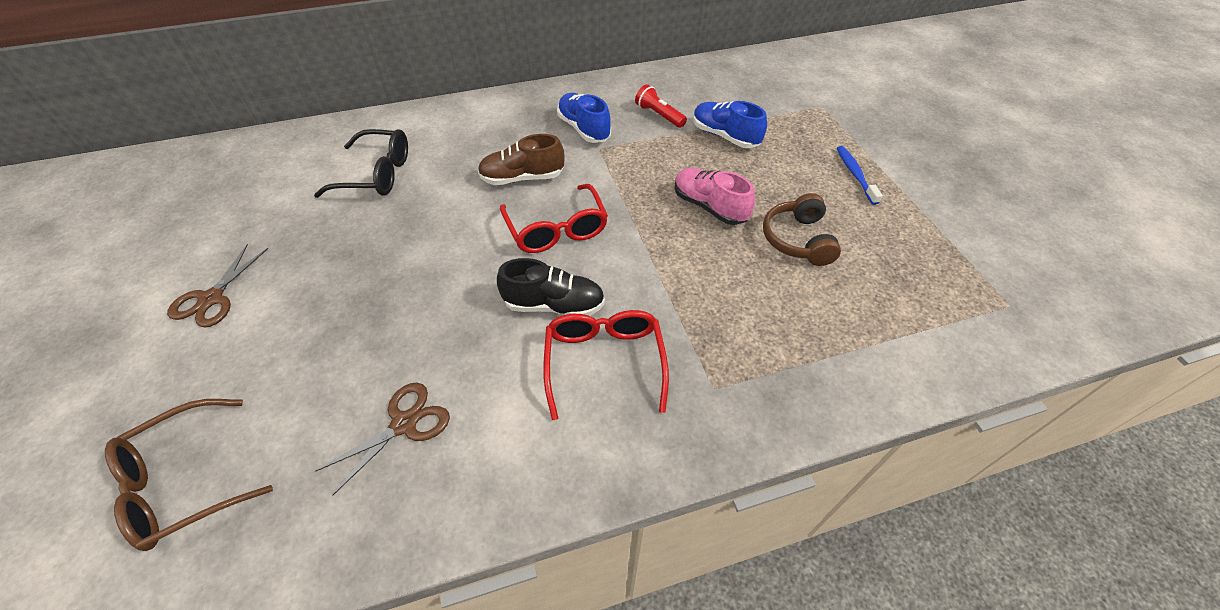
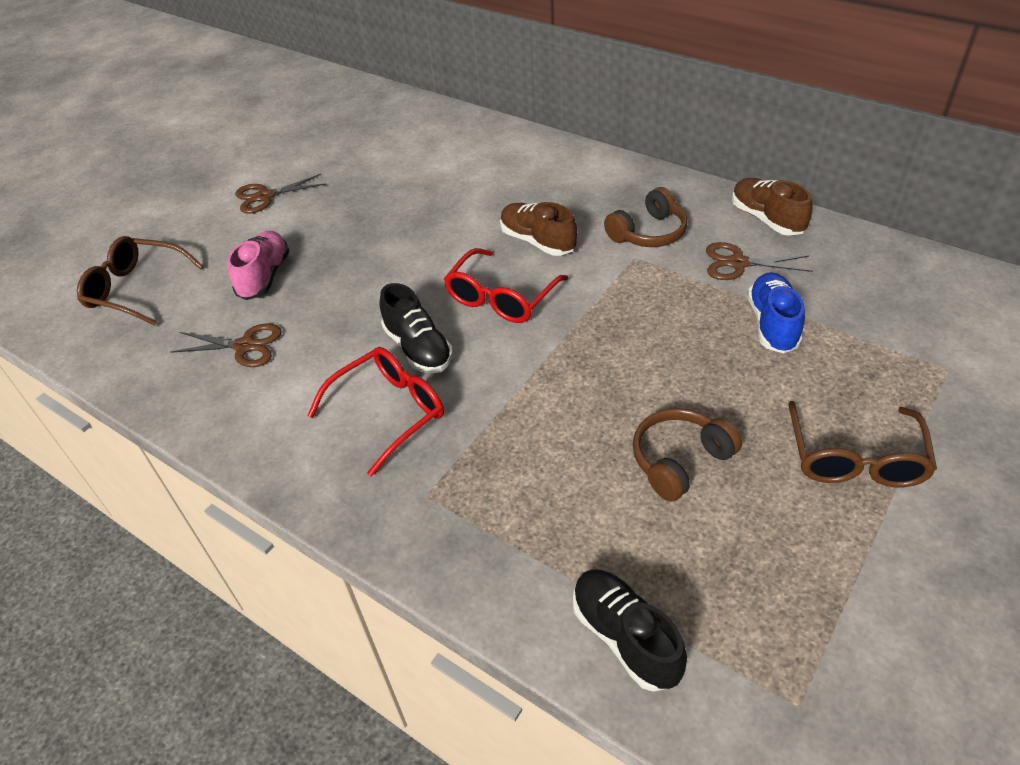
camera: 55 degrees right, 5 degrees down
black glasses [314,129,408,198] -> none
blue shoe [557,93,611,143] -> brown headphones [604,187,688,247]
red flashlight [635,84,687,128] -> brown scissors [706,242,813,280]
pink shoe [675,168,755,225] -> pink shoe moved to [227,231,290,300]
blue toothbrush [837,146,883,205] -> brown glasses [788,401,937,487]
none -> black shoe [573,570,687,692]
none -> brown shoe [732,178,813,236]

